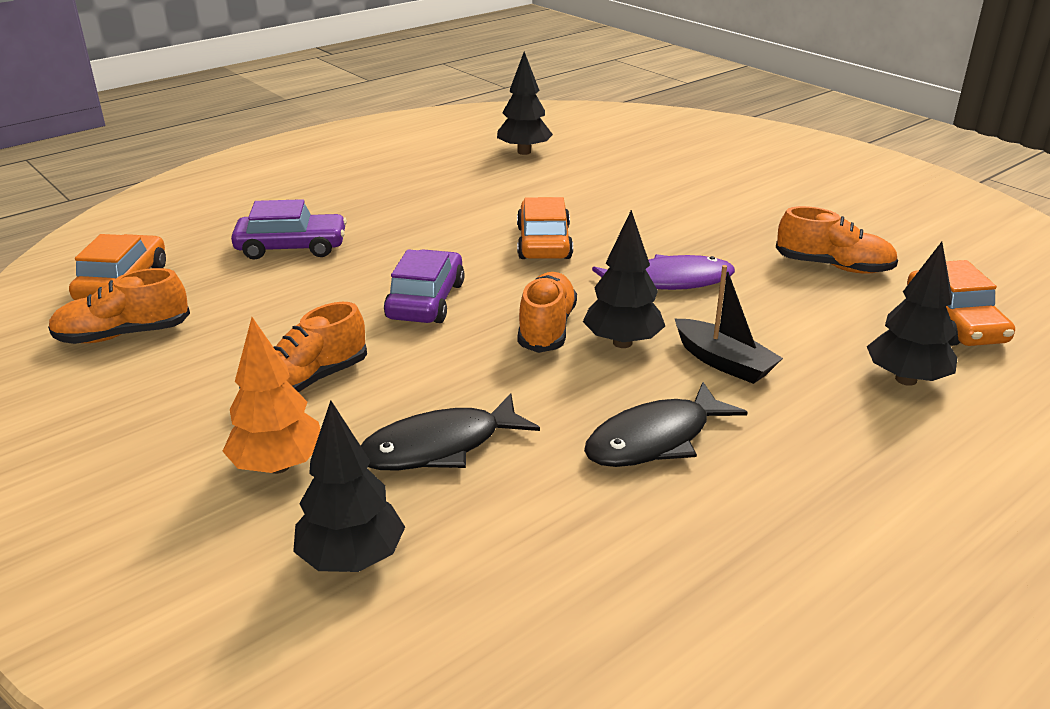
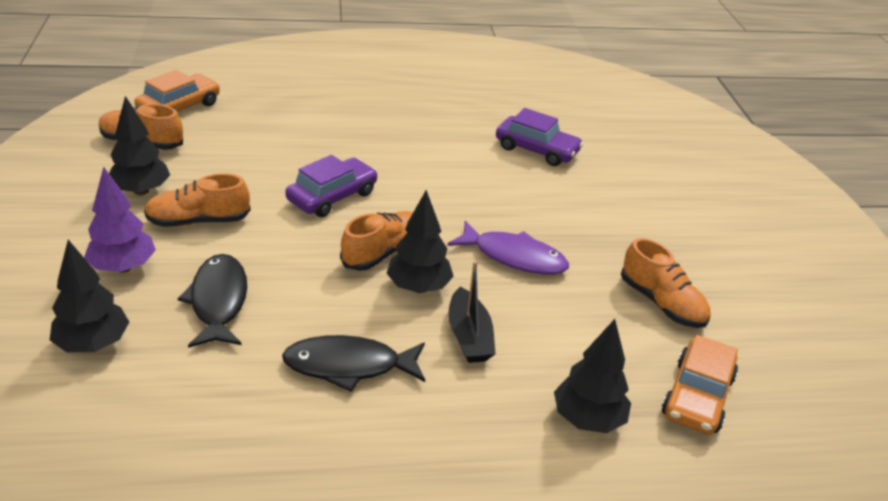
camera: 30 degrees right, 5 degrees up
orange tree [222,317,321,474] -> purple tree [84,167,156,273]
purple car [231,199,347,259] -> purple car moved to [496,108,583,166]
black fish [361,393,540,470] -> black fish turned 75 degrees clockwise [178,254,247,348]
black tree [497,52,553,155] -> black tree moved to [109,96,170,195]
orange car [517,197,573,259] -> none

